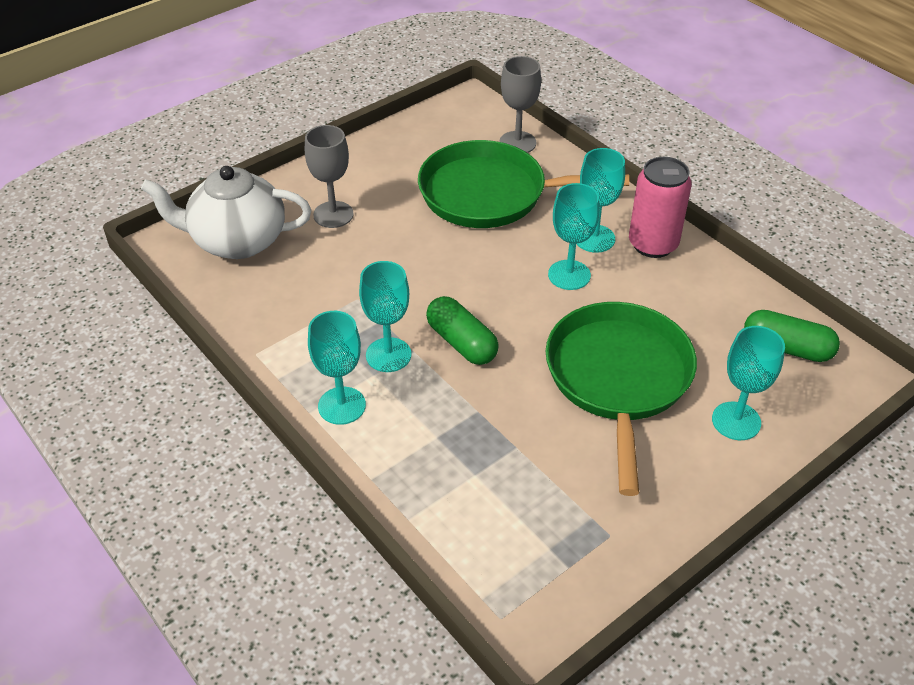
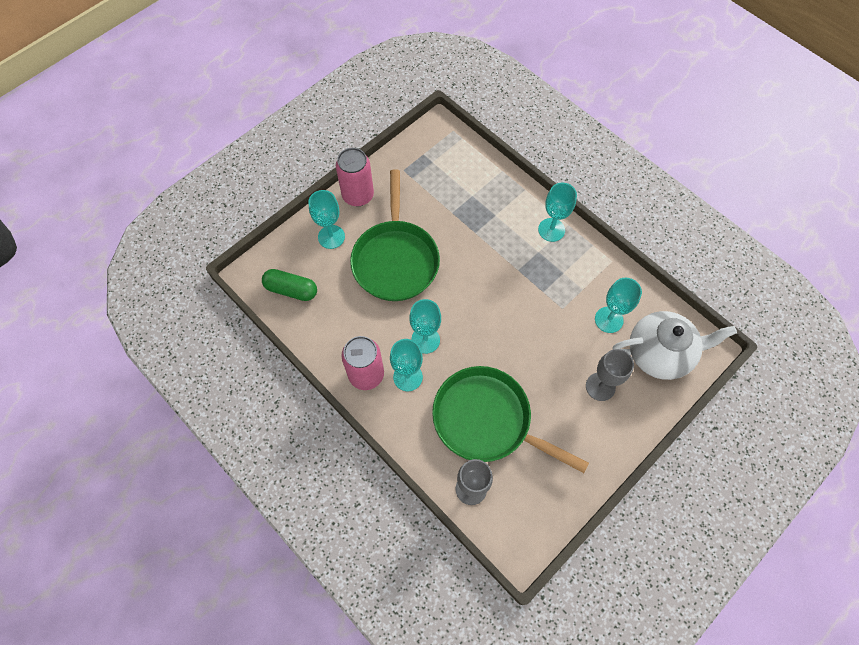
camera: 175 degrees right, 20 degrees up
turquoise goblet [359,261,411,372] -> turquoise goblet moved to [595,278,642,333]
green pan [418,140,629,228] -> green pan turned 150 degrees counterclockwise [432,366,589,473]
green capsule [426,296,499,365] -> none
none -> pink can [336,148,374,206]

